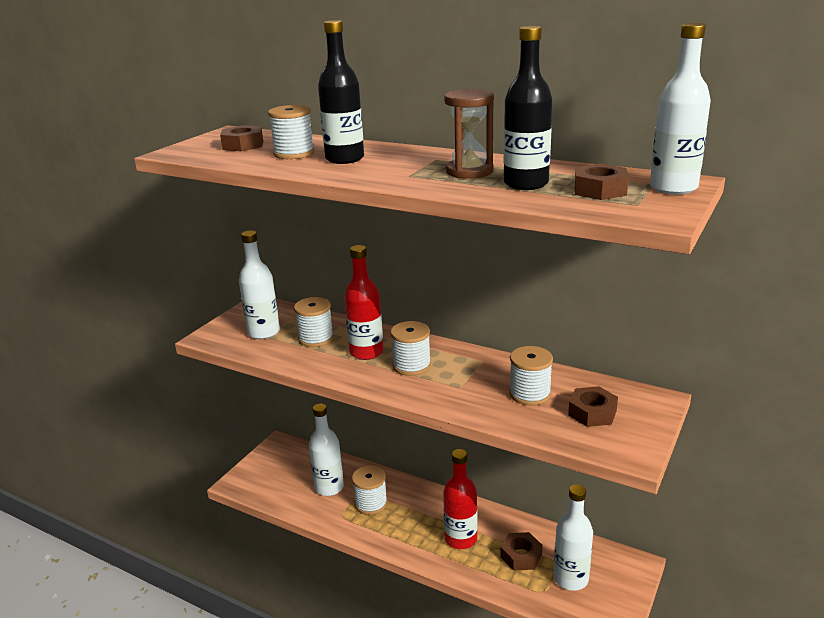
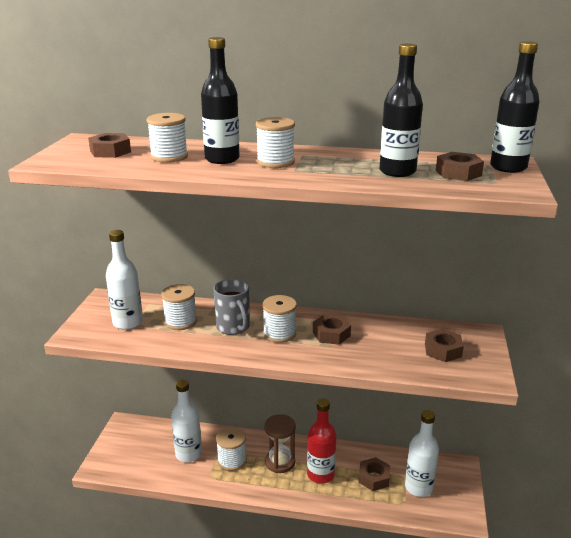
camera: 20 degrees left, 0 degrees up
red bottle [344,245,384,360] -> grey mug [213,279,250,335]
brown hourglass [444,89,494,179] -> brown hourglass moved to [264,414,296,473]
white spool [509,346,553,405] -> white spool moved to [256,117,295,168]
white bottle [650,23,711,194] -> black bottle [490,41,539,173]
none -> brown nut [313,314,351,345]

